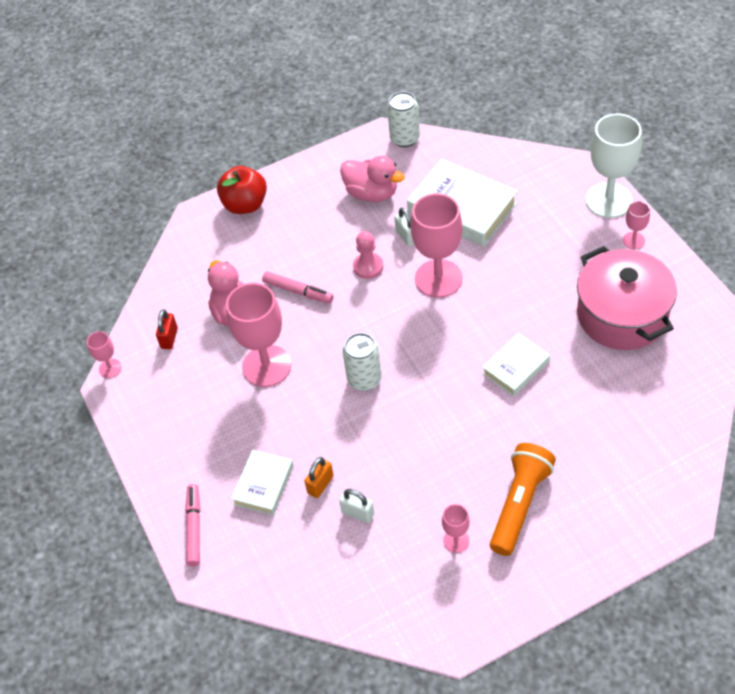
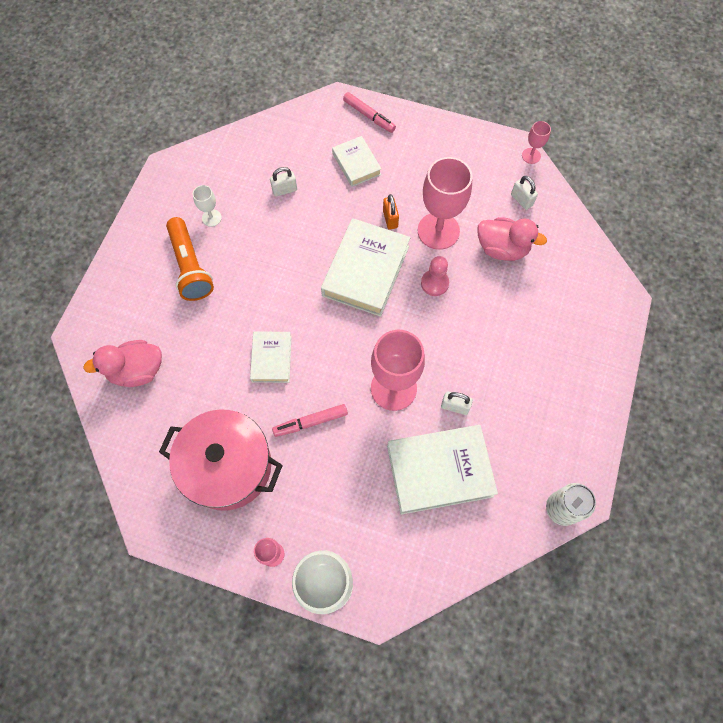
camera: 130 degrees right, 15 degrees up
red padlock [156,309,178,349] -> white padlock [511,176,538,210]
red apple [217,166,267,214] -> none
pink marker [262,271,333,304] -> pink marker moved to [272,404,348,437]
orange padlock [305,457,334,498] -> orange padlock moved to [383,194,399,229]
pink duck [340,156,405,202] -> pink duck moved to [83,340,162,387]
white can [343,333,382,391] -> white book [321,218,410,317]
pink pawn [353,231,383,279] -> pink pawn moved to [421,256,449,296]
pink goblet [442,504,470,553] -> white goblet [193,185,222,227]

